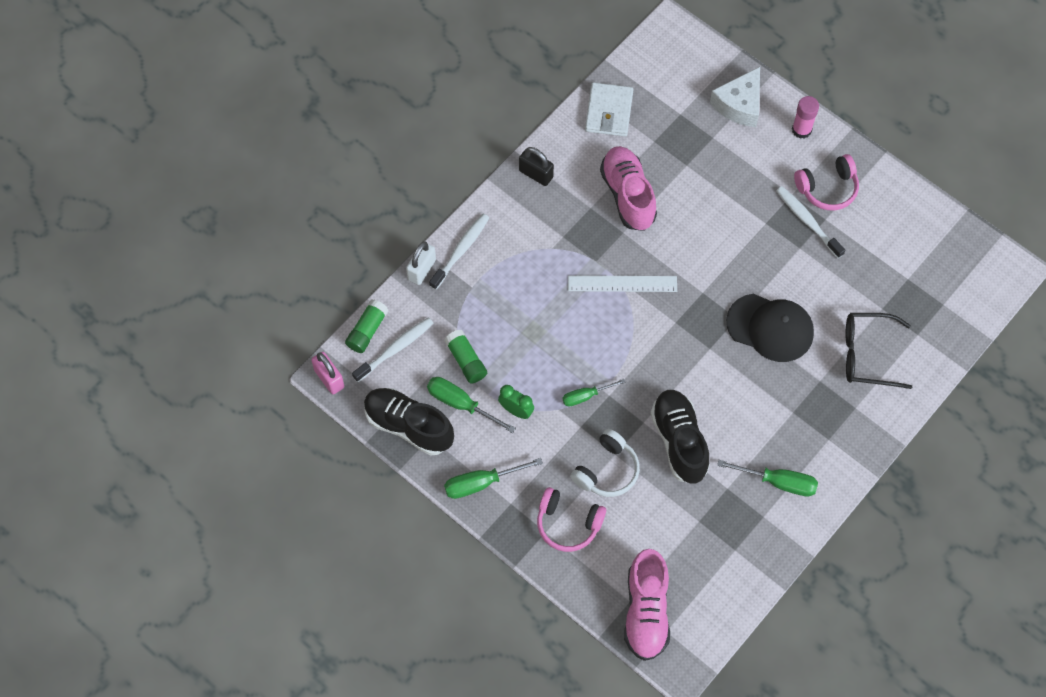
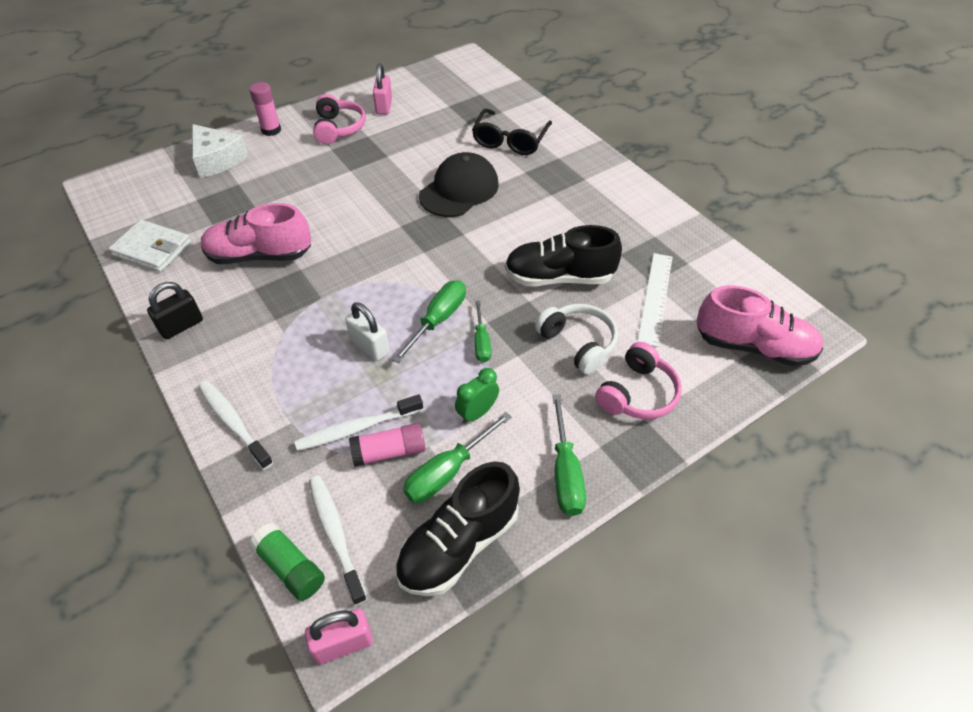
camera: 75 degrees left, 15 degrees down
white padlock [406,241,436,285] -> white padlock moved to [345,302,390,361]
green glue stick [444,330,487,383] -> pink glue stick [349,423,425,467]
white ruler [568,275,677,292] -> white ruler moved to [637,253,672,347]
green screwdriver [717,460,818,497] -> green screwdriver moved to [392,280,466,363]
white toothbrush [776,186,845,258] -> white toothbrush moved to [294,395,423,451]
none -> pink padlock [373,64,392,114]

